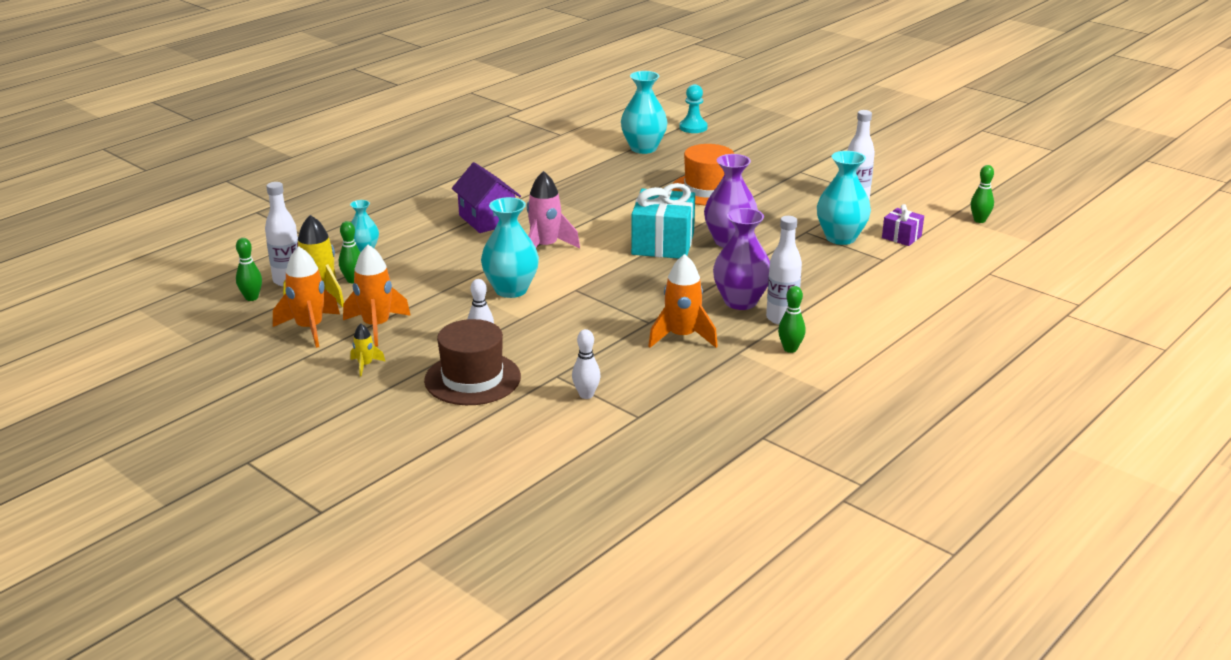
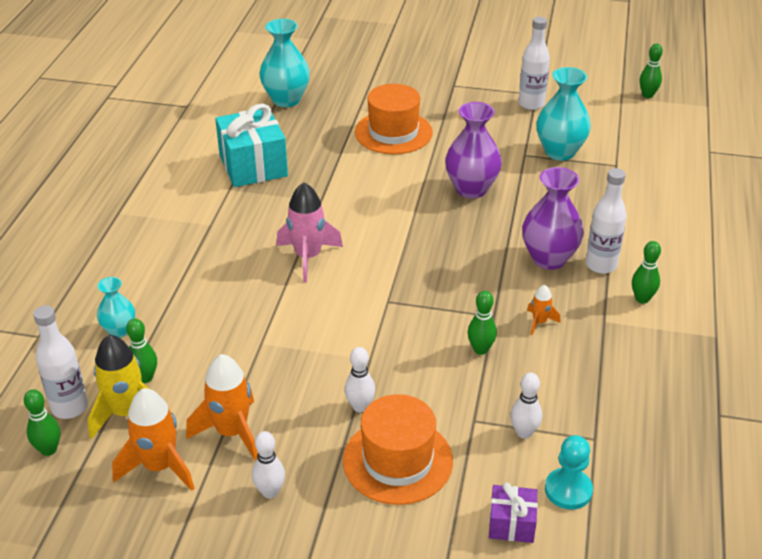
camera: 30 degrees left, 10 degrees up
yellow rocket [350,324,386,377] -> white bowling pin [252,431,285,499]
brown hat [424,319,521,405] -> orange hat [343,394,453,505]
purple house [452,162,521,233] -> none
turquoise vase [481,197,539,298] -> none
turquoise gift [631,183,695,259] -> turquoise gift moved to [215,104,288,187]
orange rocket [648,254,718,348] -> orange rocket [527,285,561,335], size x0.51
turquoise pawn [679,84,708,133] -> turquoise pawn moved to [545,435,593,510]
purple gift [882,204,924,246] -> purple gift moved to [489,482,538,543]
none -> green bowling pin [468,291,497,355]

